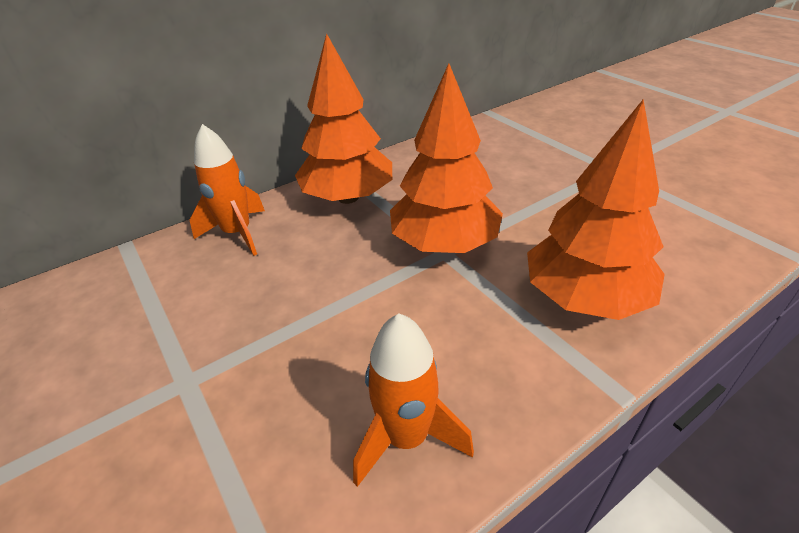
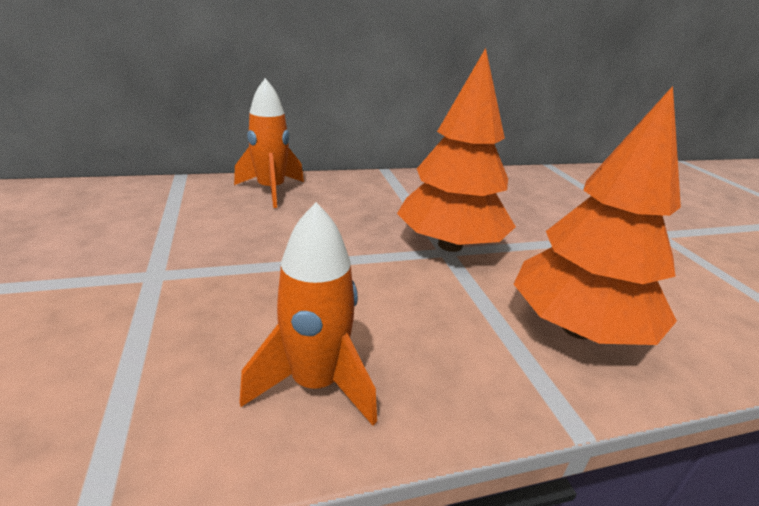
camera: 15 degrees right, 10 degrees down
orange tree [295,33,392,204] -> none

